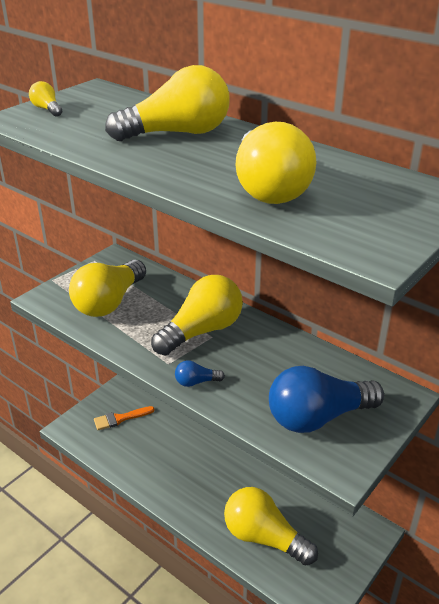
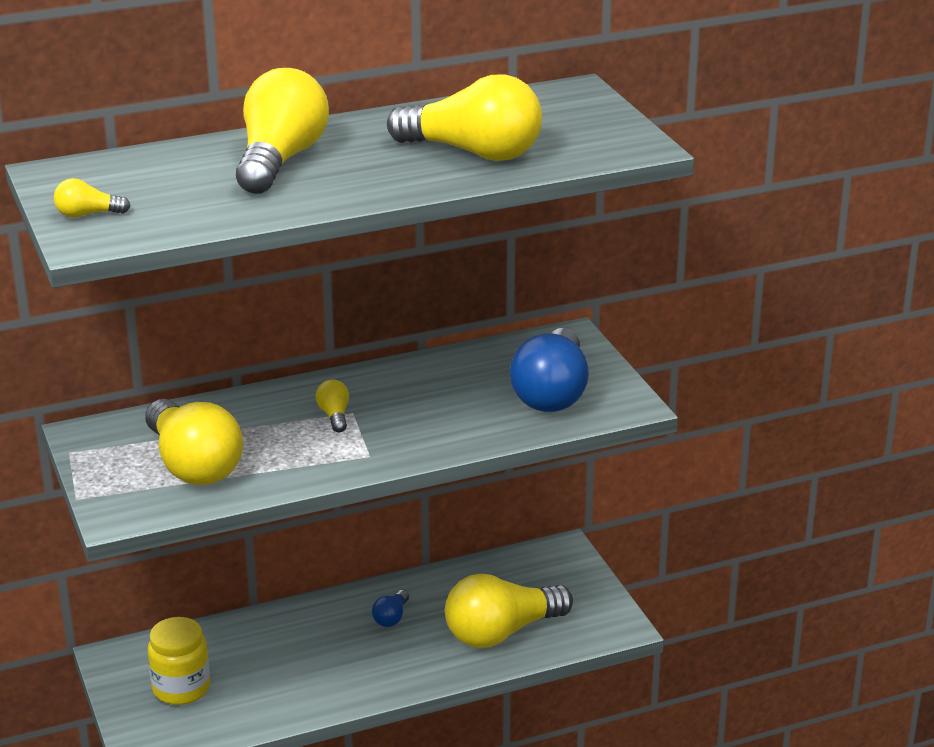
camera: 60 degrees left, 5 degrees down
orange brush [94,406,155,430] -> yellow jar [148,617,210,705]
yellow light bulb [151,275,243,355] -> yellow light bulb [315,379,349,432], size x0.43
blue light bulb [175,360,225,387] -> blue light bulb moved to [372,590,409,627]

